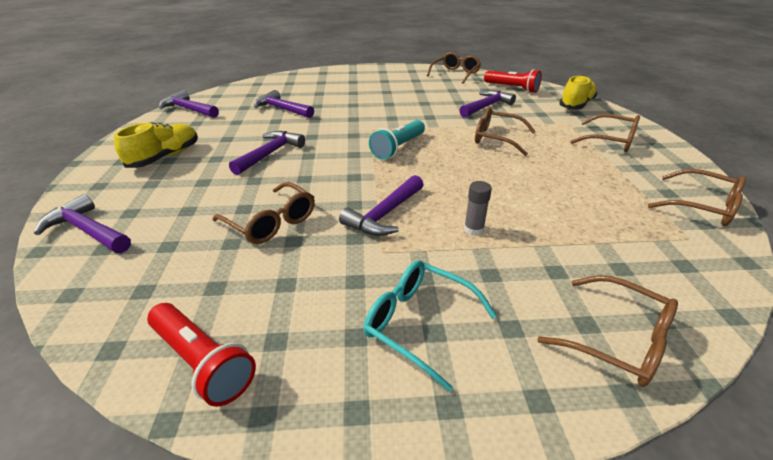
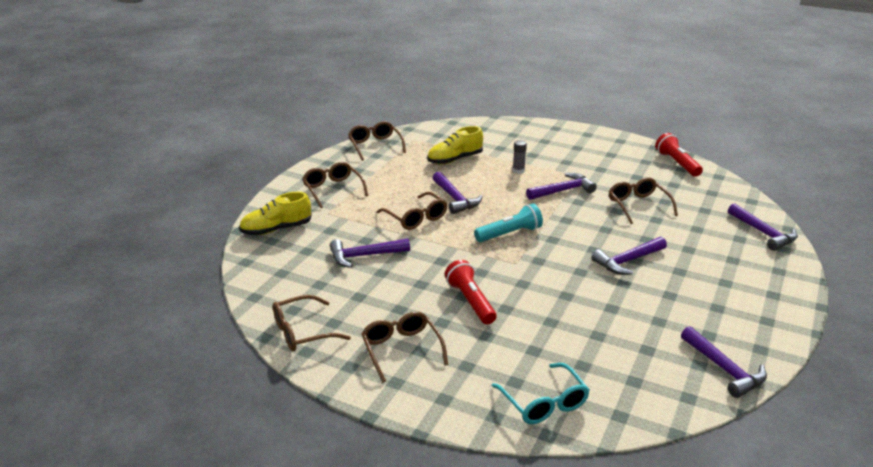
camera: 150 degrees left, 5 degrees down
yellow shoe [114,122,198,168] -> yellow shoe moved to [427,126,483,164]
purple hammer [254,90,314,118] -> purple hammer moved to [433,172,483,214]
turquoise glasses [364,260,497,392] -> turquoise glasses moved to [492,363,590,424]
red flashlight [484,69,542,93] -> red flashlight moved to [445,260,497,325]
brown glasses [537,275,678,387] -> brown glasses moved to [362,311,448,383]

